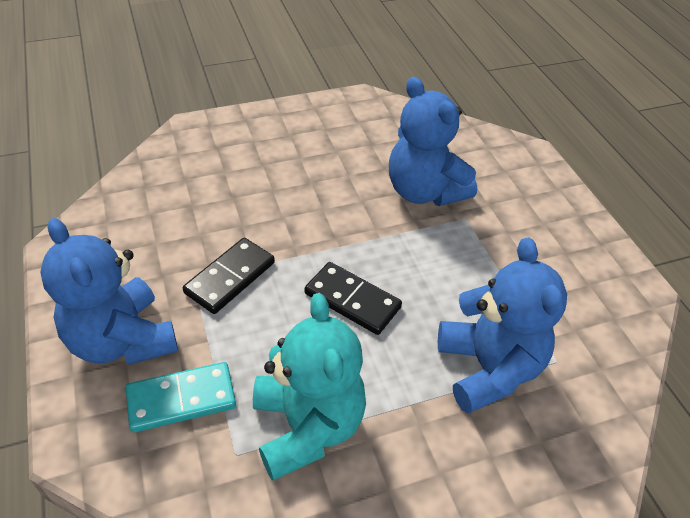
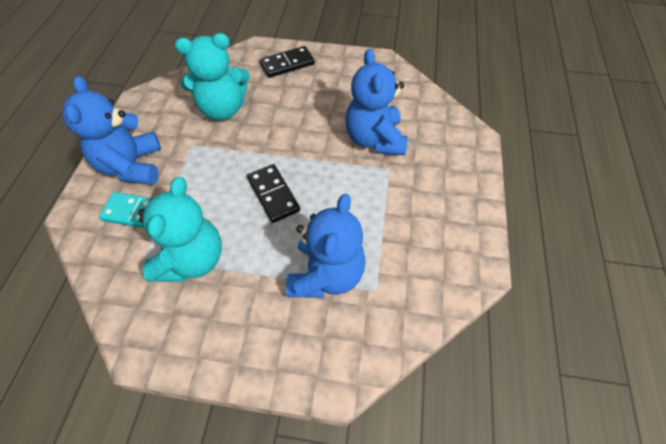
camera: 30 degrees right, 10 degrees up
black domino [183,238,275,314] -> black domino moved to [260,46,315,78]
none -> turquoise teddy bear [175,33,250,121]

